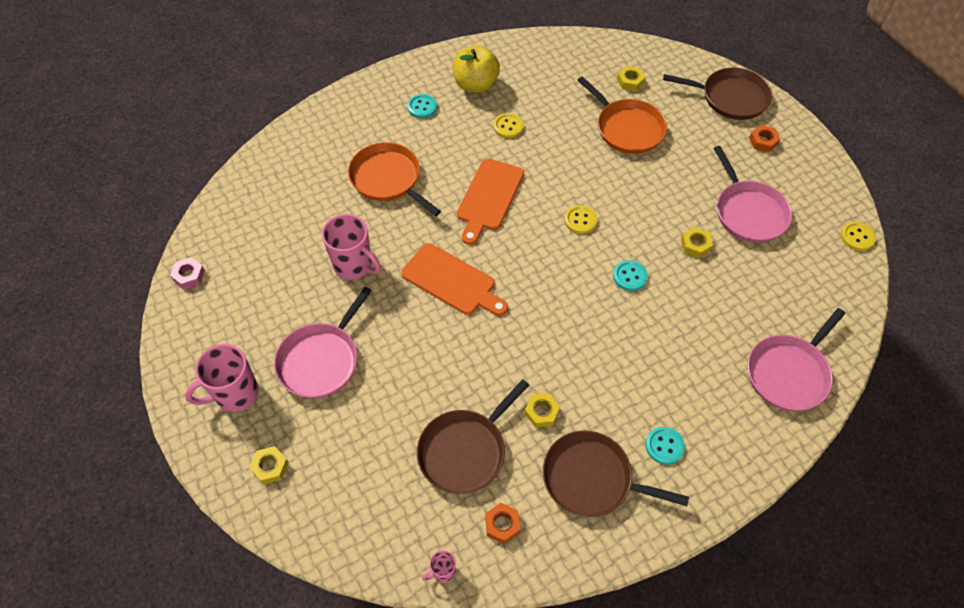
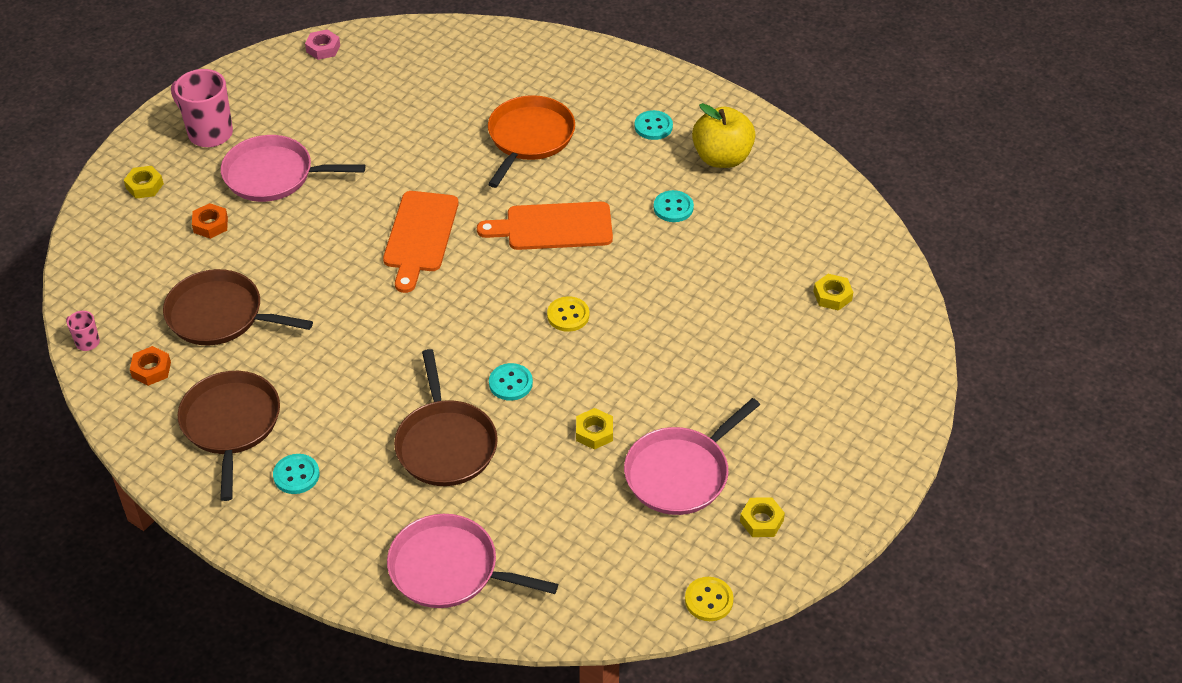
camera: 65 degrees right, 10 degrees down
pink mug [322,214,381,280] -> none
yellow button [493,113,524,138] -> turquoise button [654,190,694,222]
yellow nut [525,393,560,427] -> yellow nut moved to [740,497,785,537]
orange pan [577,76,667,154] -> none
brown pan [663,68,772,120] -> brown pan moved to [394,349,498,486]
orange nut [749,125,780,152] -> orange nut moved to [192,203,228,239]

